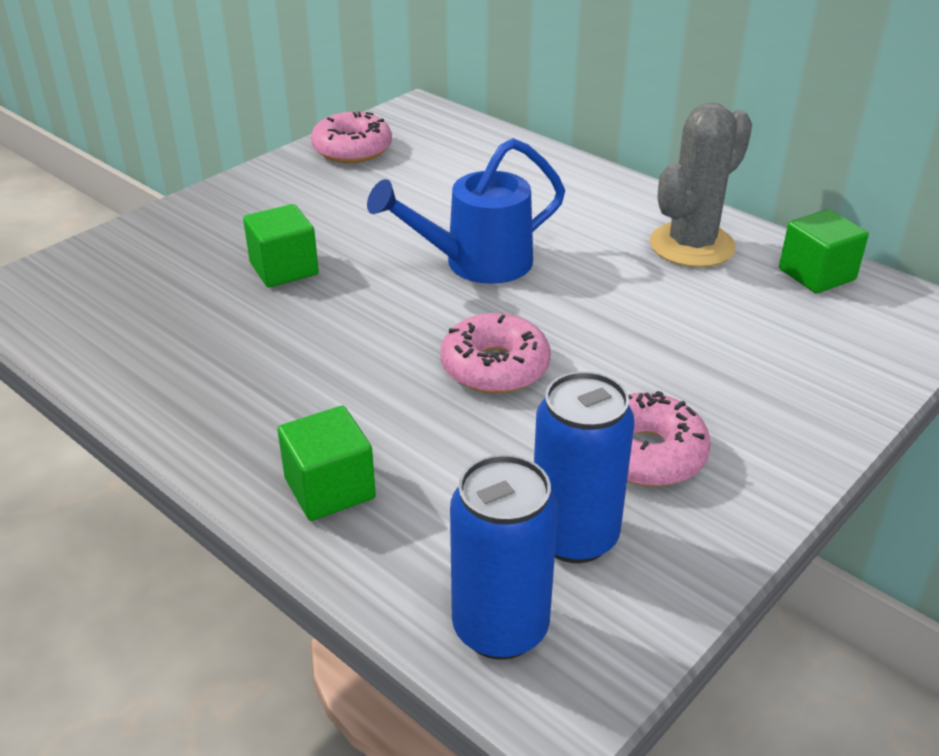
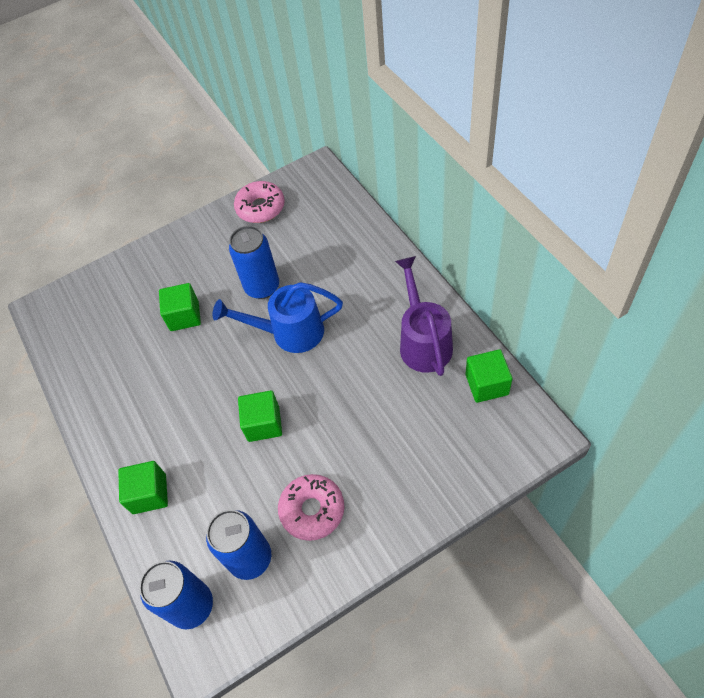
camera: 25 degrees right, 20 degrees up
pink donut [441,313,551,393] -> green cube [238,390,282,442]
grey cactus [650,102,752,267] -> purple watering can [395,256,453,376]
none -> blue can [229,226,279,299]

